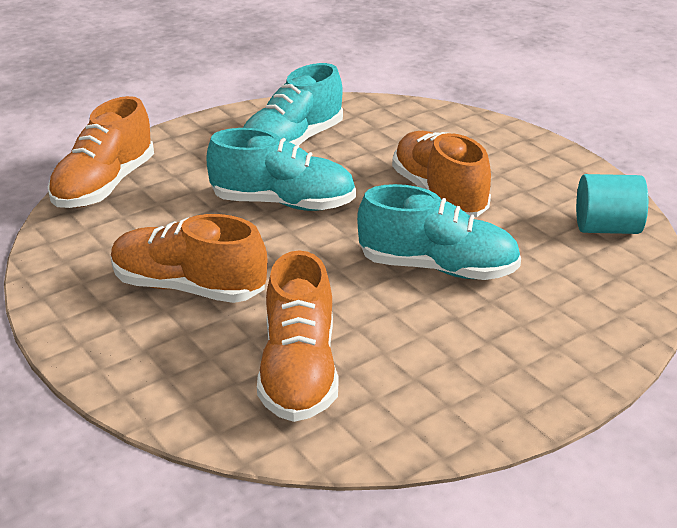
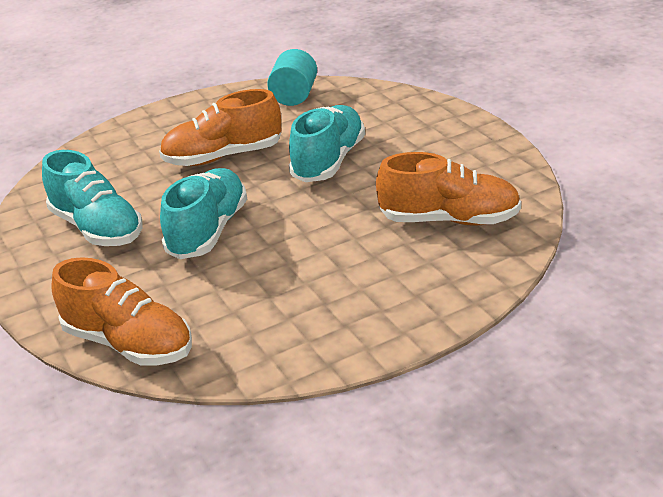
camera: 80 degrees left, 0 degrees up
orange shoe [111,214,267,303] -> none

